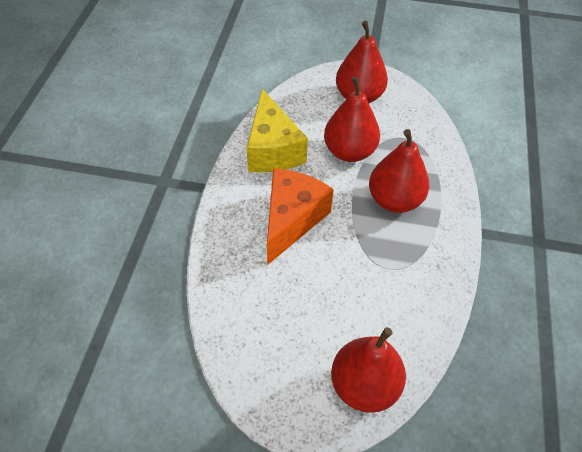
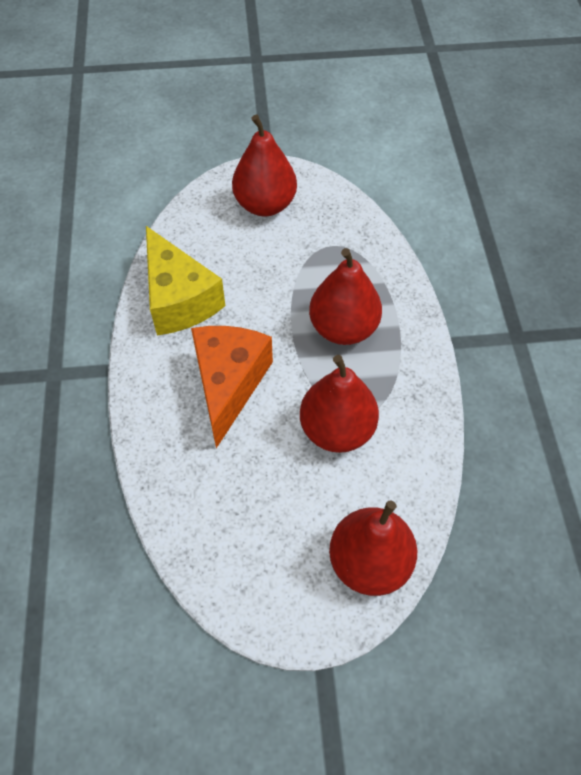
camera: 15 degrees left, 5 degrees up
red pear [324,76,380,162] -> red pear moved to [300,355,379,453]

